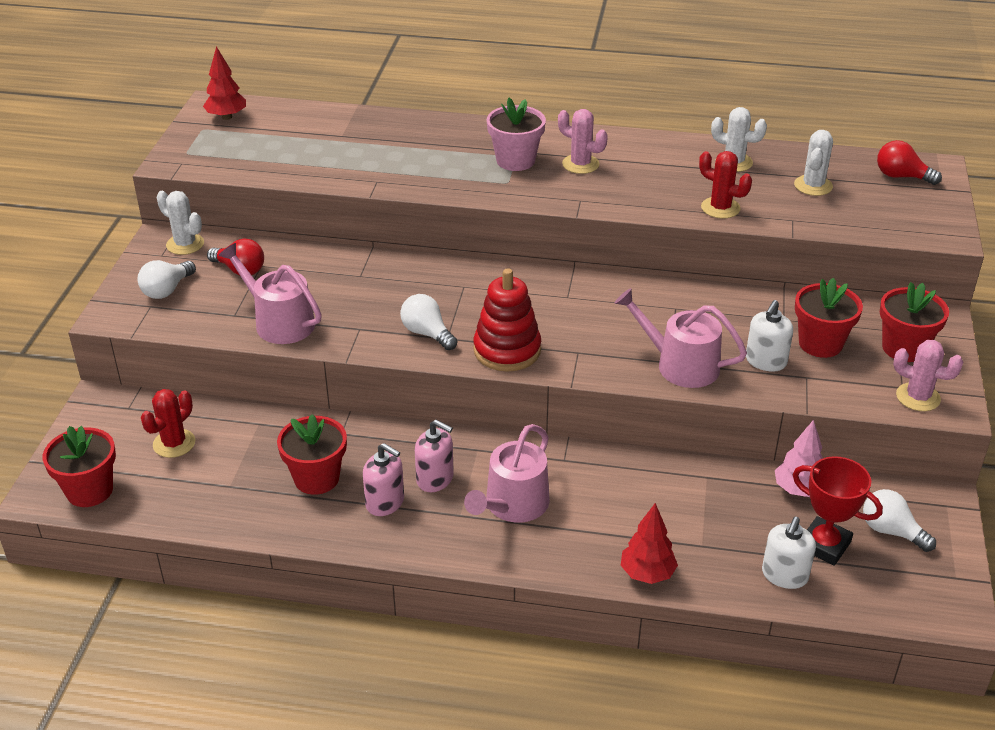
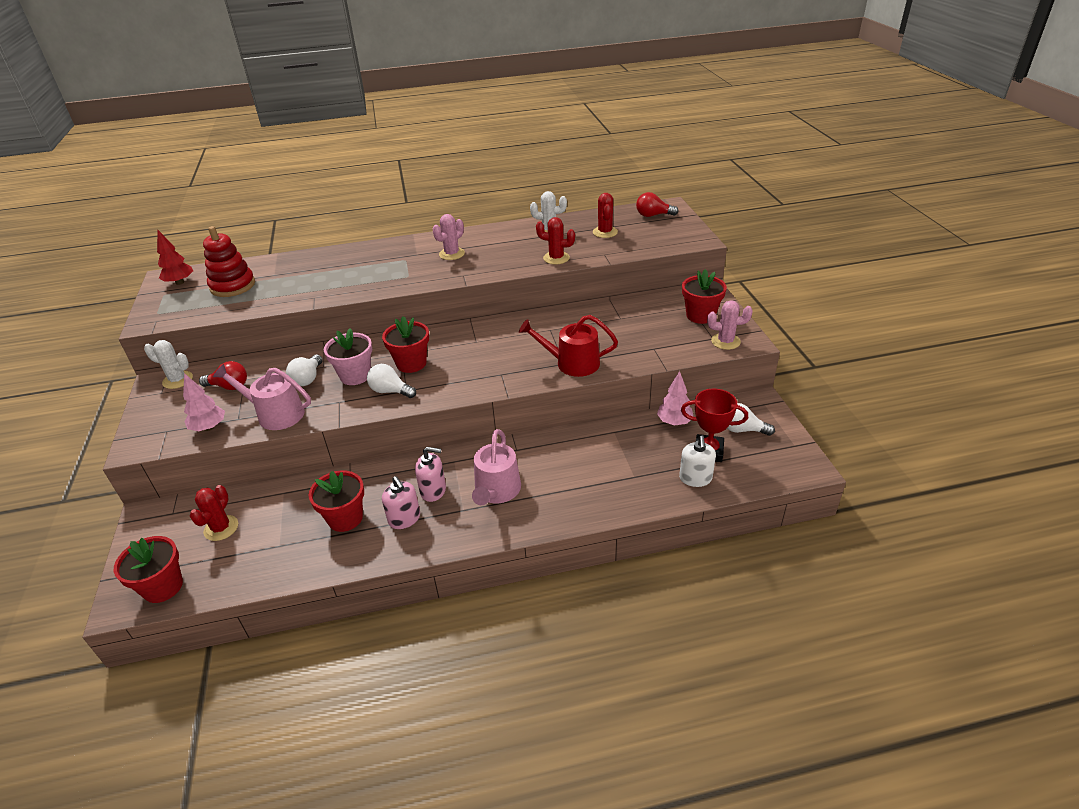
camera: 20 degrees left, 0 degrees up
white light bulb [137,260,196,299] -> white light bulb moved to [286,355,323,386]
pink soap dispenser [363,443,404,516] -> pink soap dispenser turned 45 degrees clockwise [382,476,420,529]
red stacking toy [473,269,541,372] -> red stacking toy moved to [203,226,255,297]
pink flower pot [487,98,546,171] -> pink flower pot moved to [324,328,372,385]
pink cactus [558,109,608,174] -> pink cactus turned 60 degrees counterclockwise [433,214,465,260]
pink watering can [615,288,747,388] -> red watering can [519,315,618,377]
red tree [621,503,678,584] -> none
white soap dispenser [746,300,793,372] -> none
white cactus [794,130,833,196] -> red cactus [593,193,618,238]
red flower pot [795,278,863,358] -> red flower pot moved to [382,316,429,373]
none -> pink tree [183,373,225,431]

